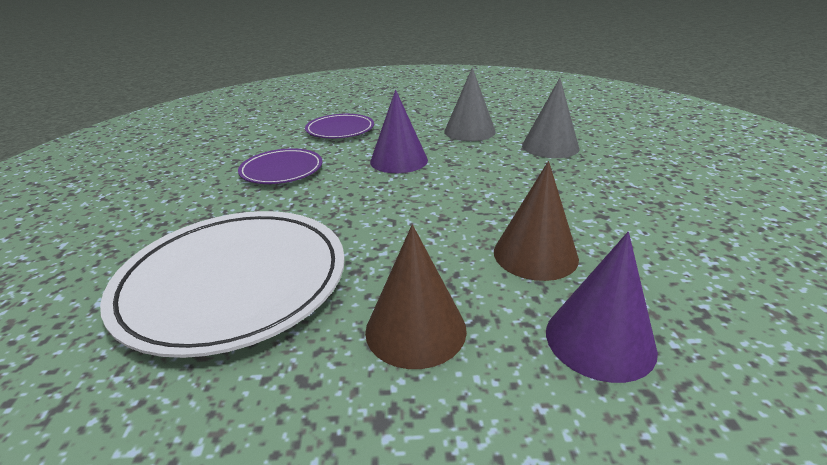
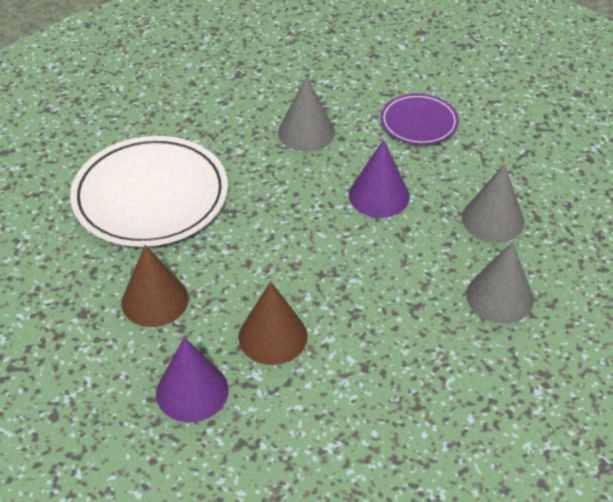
camera: 60 degrees right, 15 degrees up
purple plate [238,148,322,184] -> grey cone [278,76,335,152]

